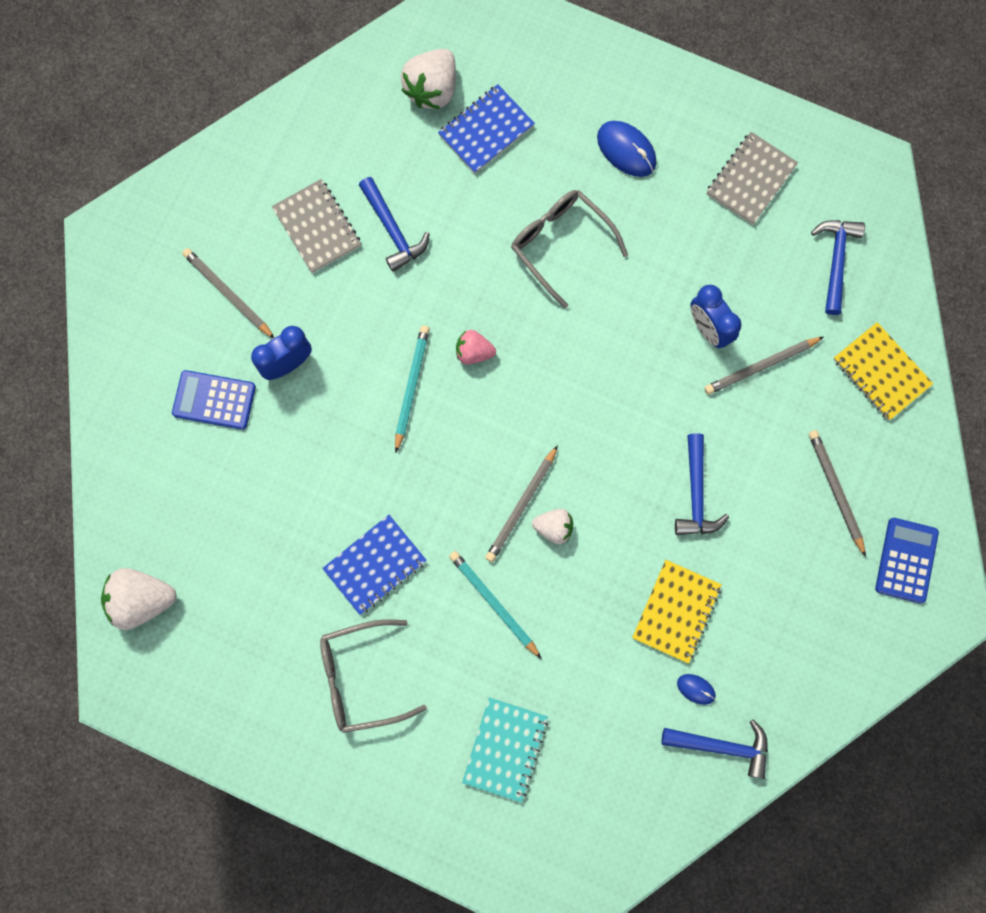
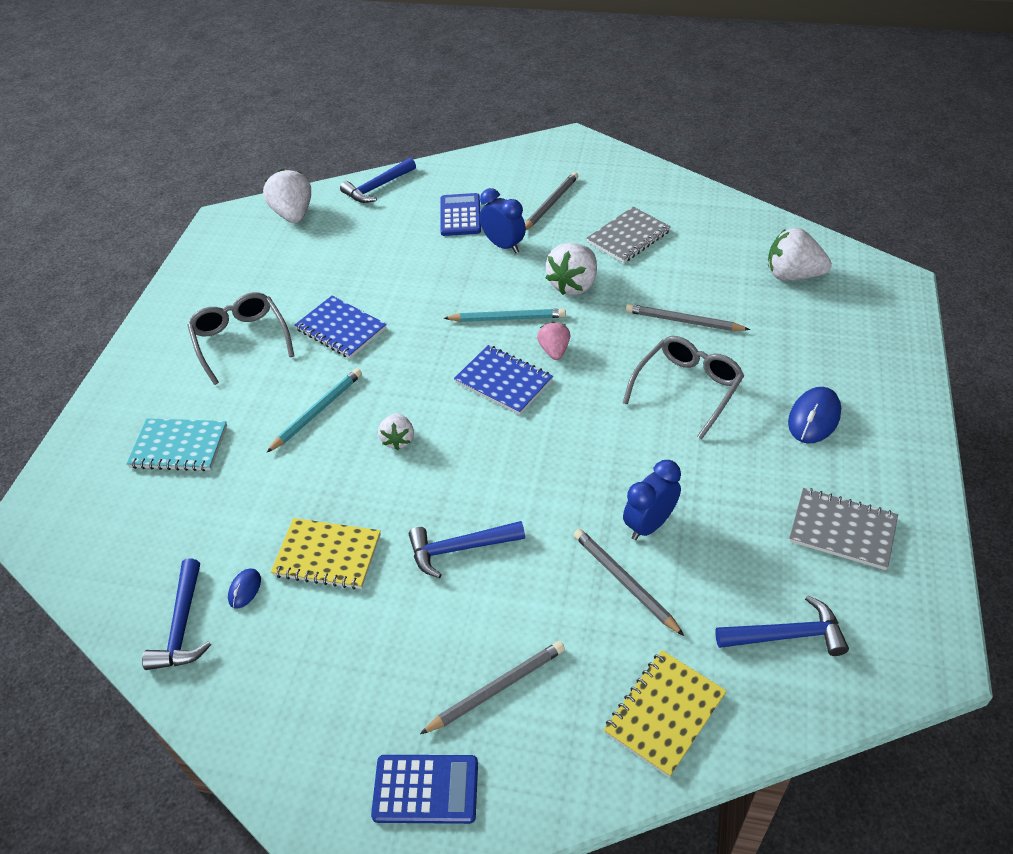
camera: 80 degrees right, 30 degrees down
blue hammer [359,177,430,272] -> blue hammer moved to [340,158,416,203]
blue notebook [438,84,535,173] -> blue notebook moved to [454,345,553,415]
grey pencil [485,445,558,562] -> grey pencil moved to [626,304,750,331]
none -> white strawberry [546,243,597,295]

